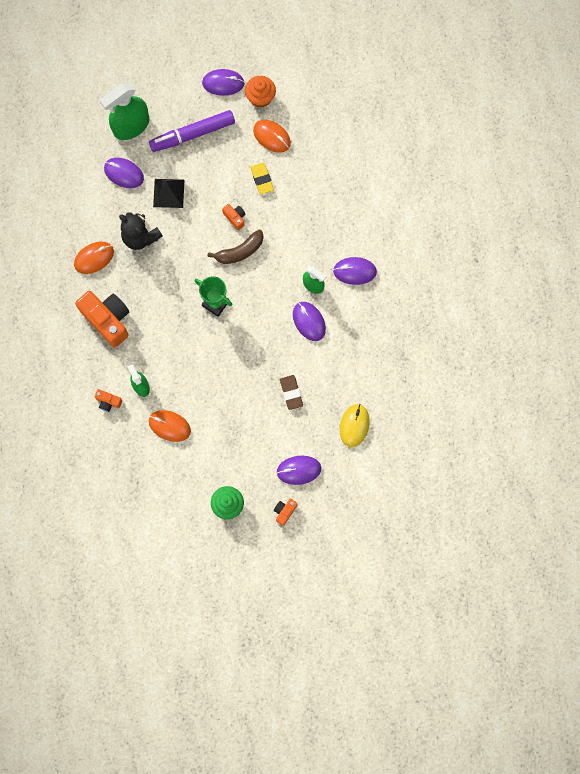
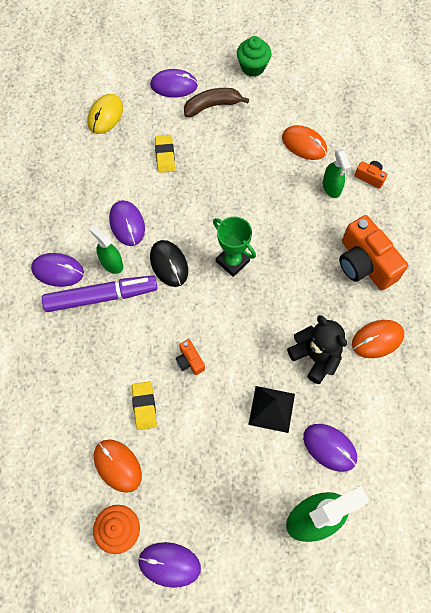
camera: 170 degrees left, 10 degrees down
purple marker [149,110,235,152] -> purple marker moved to [42,275,157,312]
brown banana [207,229,264,264] -> brown banana moved to [184,88,249,117]
orange camera [274,499,297,526] -> none
brown eraser [280,375,303,410] -> yellow eraser [155,135,175,173]
none -> black mouse [150,240,188,287]

